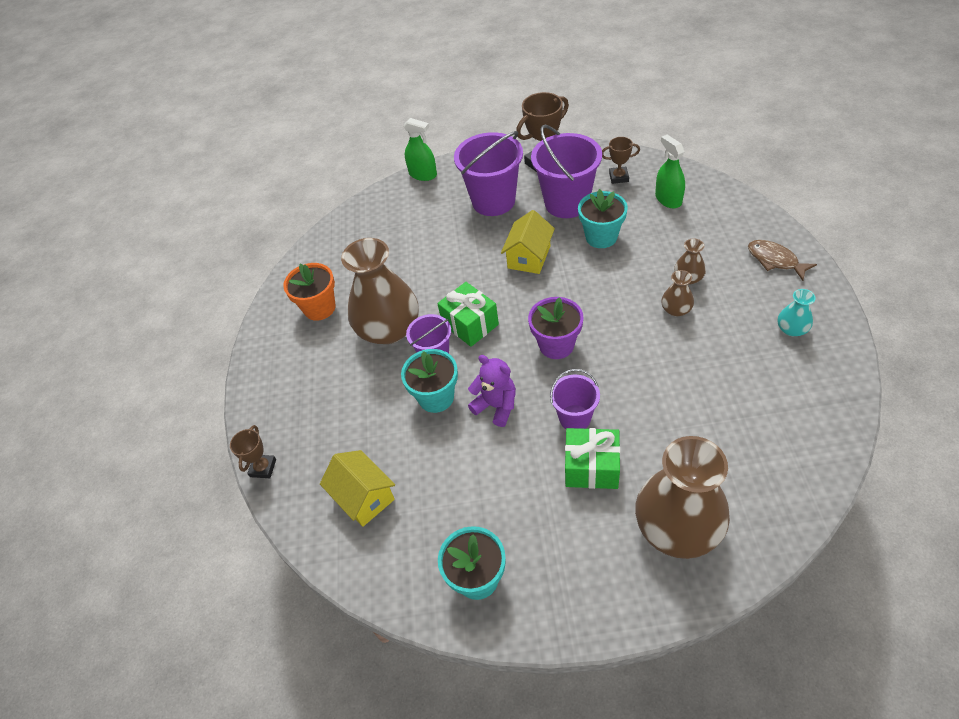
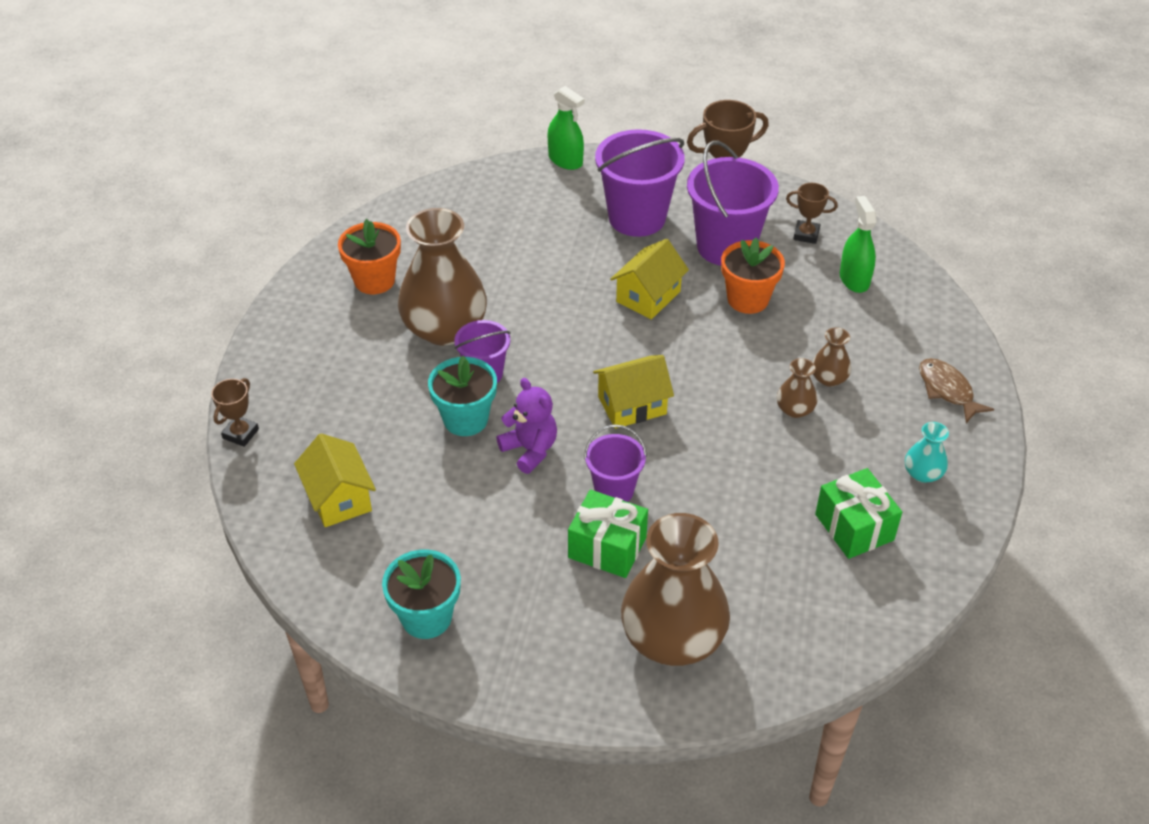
camera: 10 degrees right, 5 degrees down
green gift [437,282,499,347] -> green gift moved to [815,468,902,559]
purple flower pot [528,297,583,359] -> yellow house [593,355,674,429]
turquoise flower pot [578,189,628,248] -> orange flower pot [721,238,785,314]

